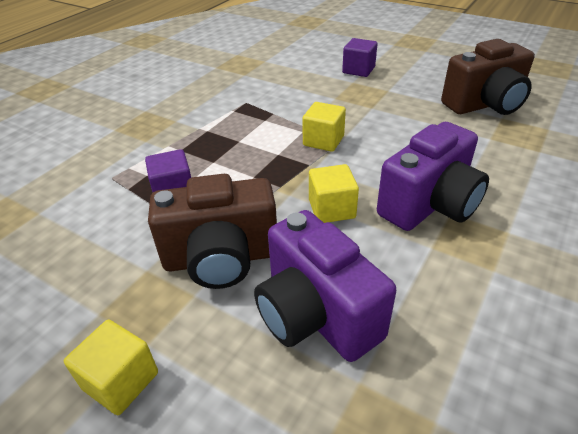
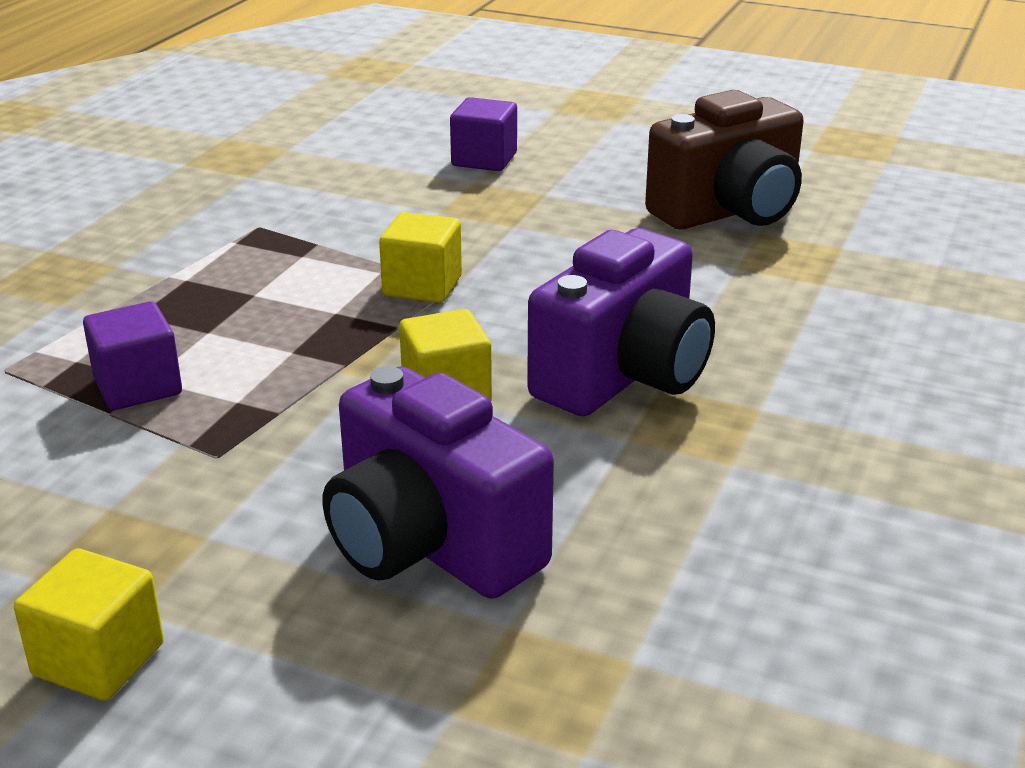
camera: 10 degrees left, 10 degrees down
brown camera [148,174,277,289] -> none

